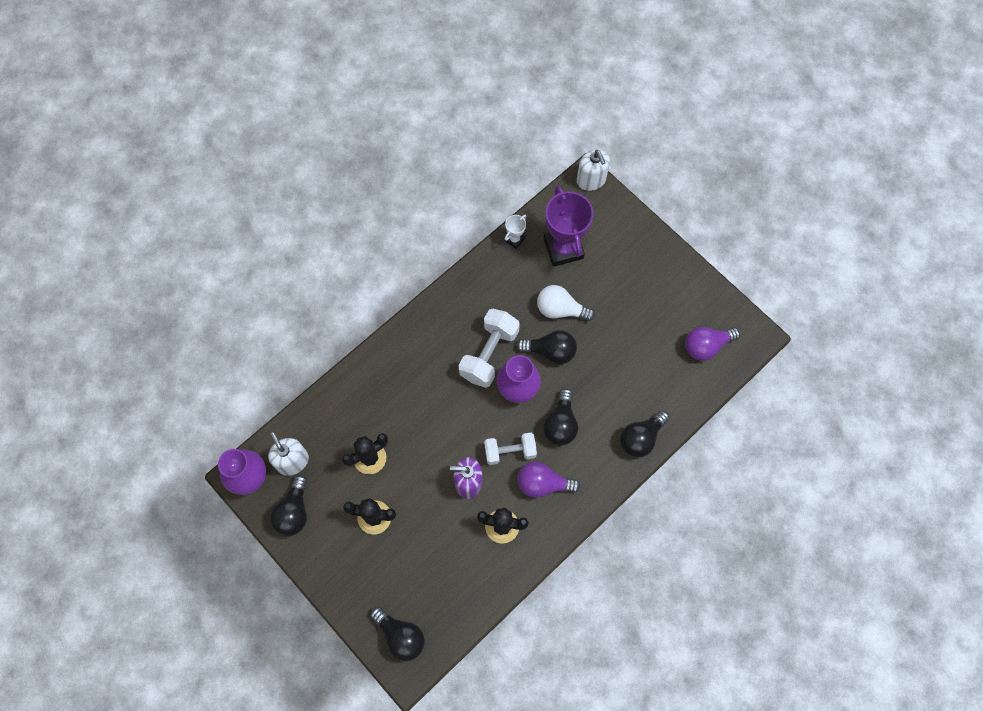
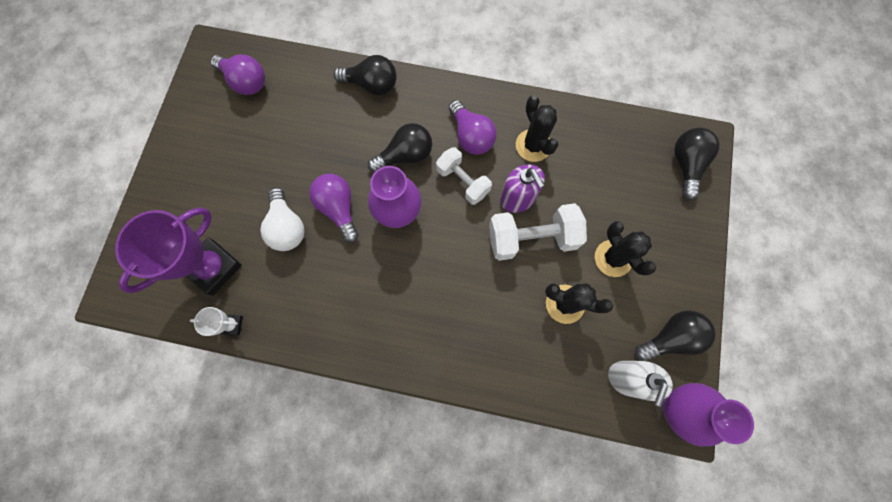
camera: 125 degrees left, 5 degrees up
white dumbbell [458,309,520,388] -> white dumbbell moved to [489,203,587,261]
black light bulb [516,330,577,364] -> purple light bulb [309,174,359,243]
white soap dispenser [577,150,610,191] -> none

